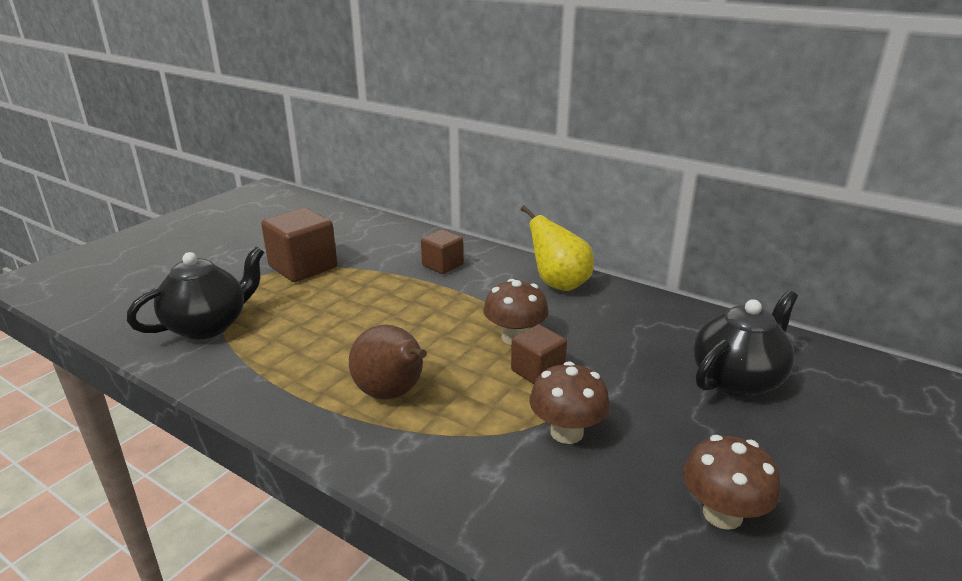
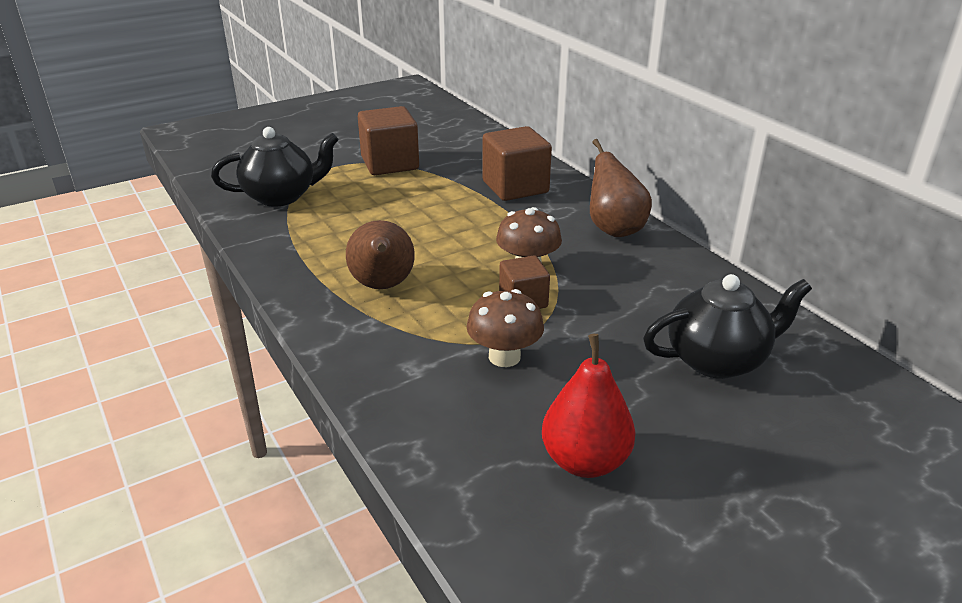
camera: 25 degrees right, 5 degrees up
brown cube [421,230,463,274] -> brown cube [483,126,552,201], size x1.66
yellow pear [521,205,594,291] -> brown pear [590,139,652,237]
brown mushroom [683,435,781,530] -> red pear [542,334,635,478]

